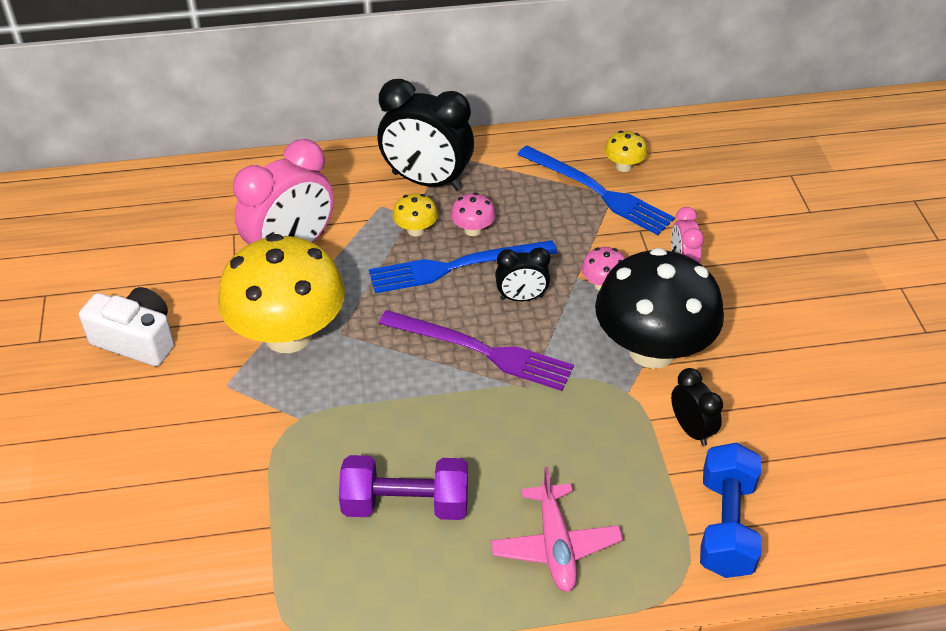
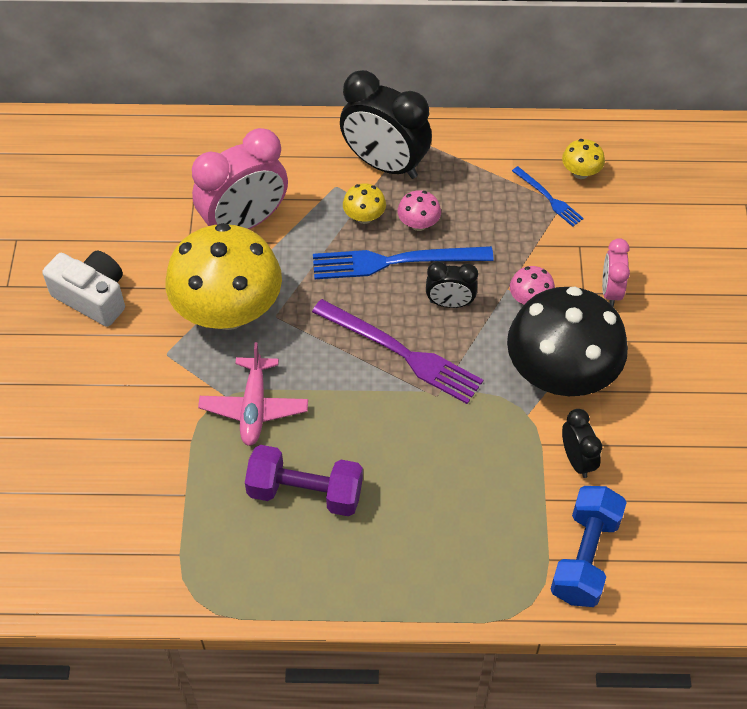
camera: 10 degrees right, 10 degrees up
pink plane [491,467,623,592] -> pink plane moved to [198,342,308,446]
blue fork [517,146,675,235] -> blue fork [512,166,584,227], size x0.52

